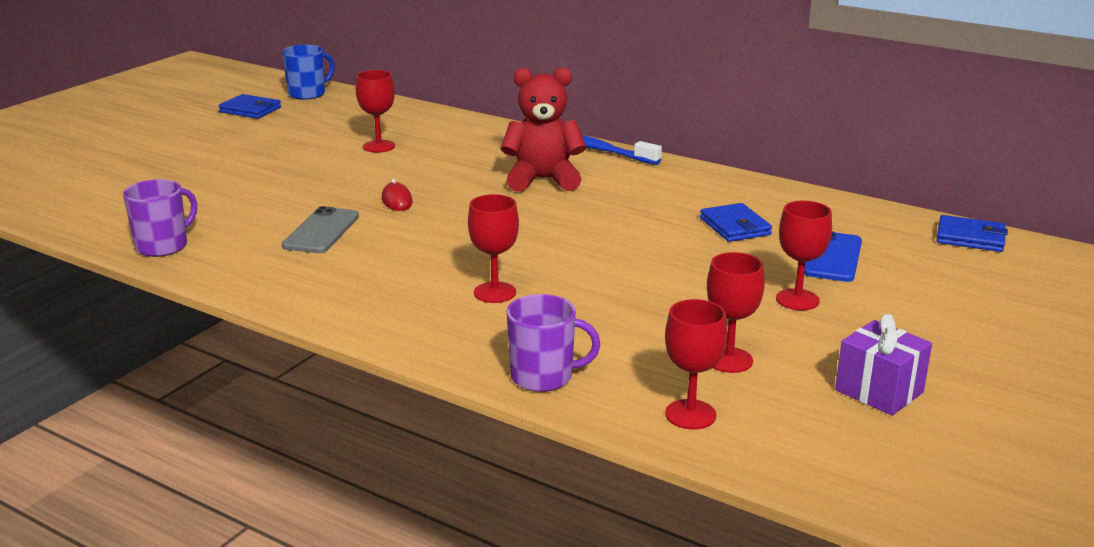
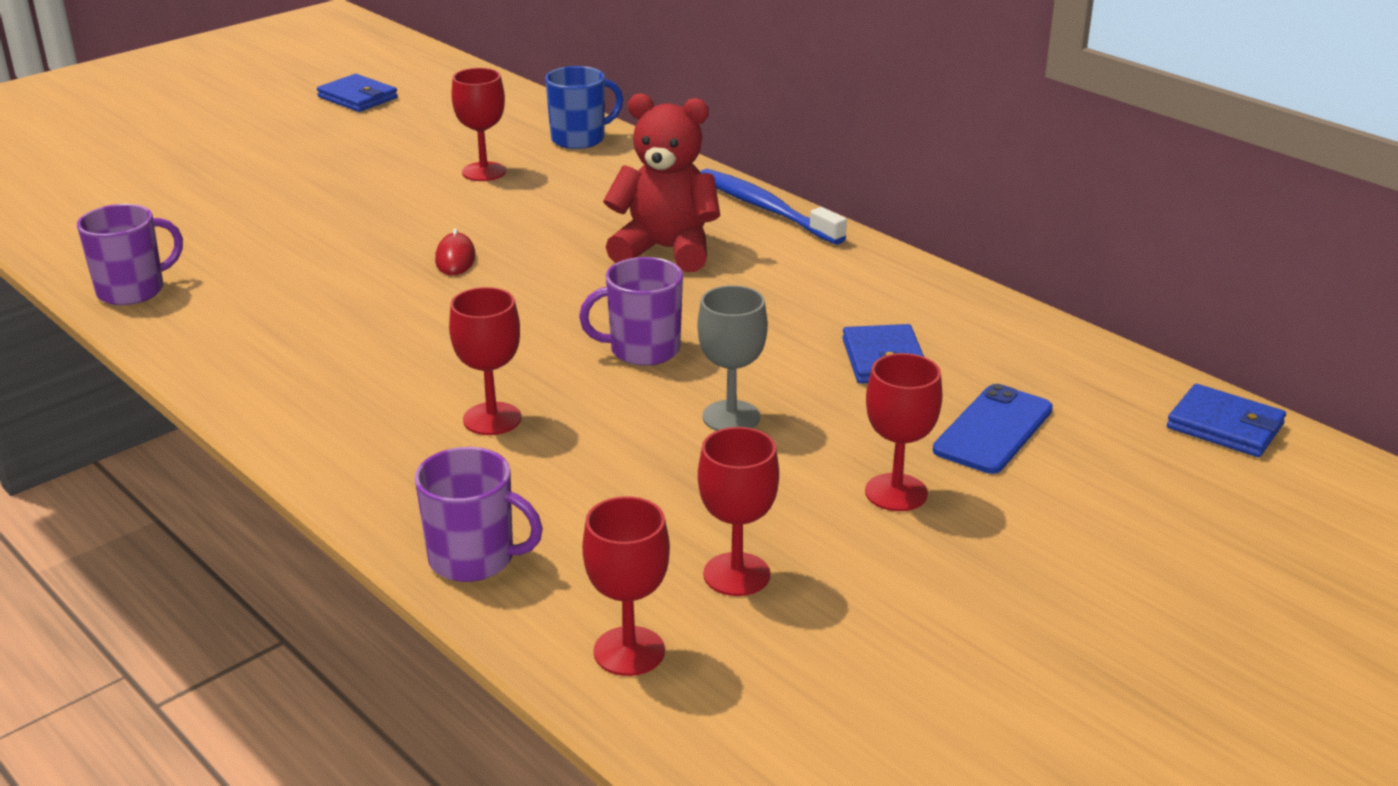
camera: 15 degrees right, 5 degrees up
blue mug [282,45,335,100] -> blue mug moved to [545,66,623,149]
grey phone [282,206,359,253] -> none
purple gift [835,314,932,416] -> none
none -> purple mug [579,257,683,366]
none -> grey goblet [697,285,768,431]

